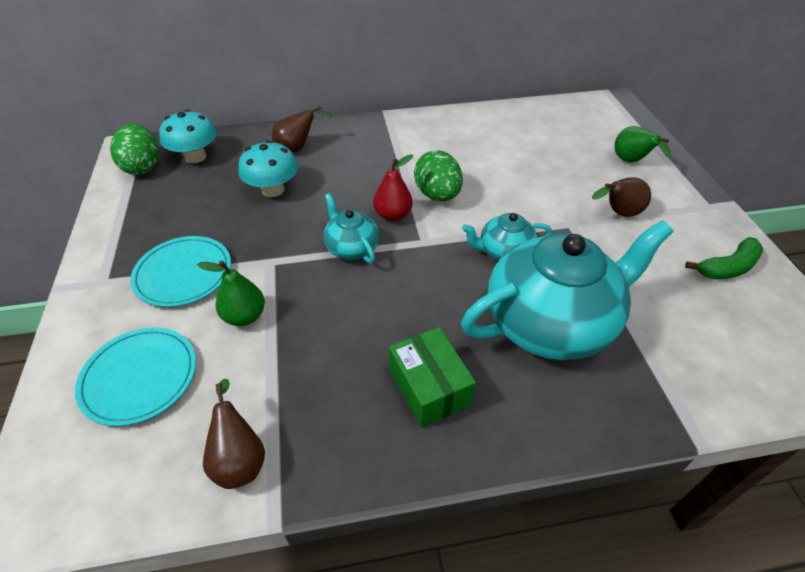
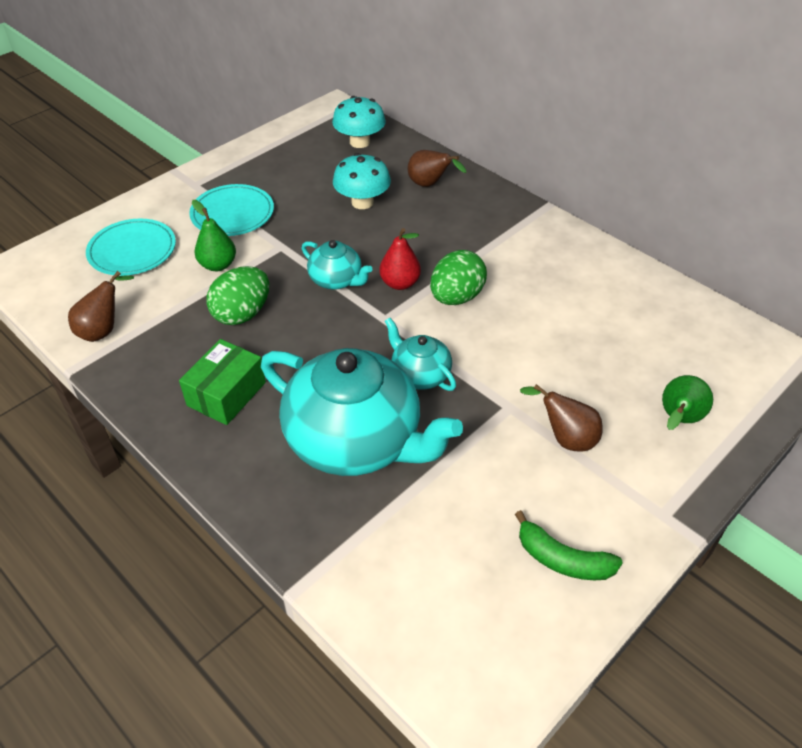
camera: 55 degrees right, 0 degrees up
green egg [110,124,159,175] -> green egg moved to [206,266,269,325]
turquoise teapot [324,193,379,263] -> turquoise teapot turned 105 degrees clockwise [301,240,372,290]

